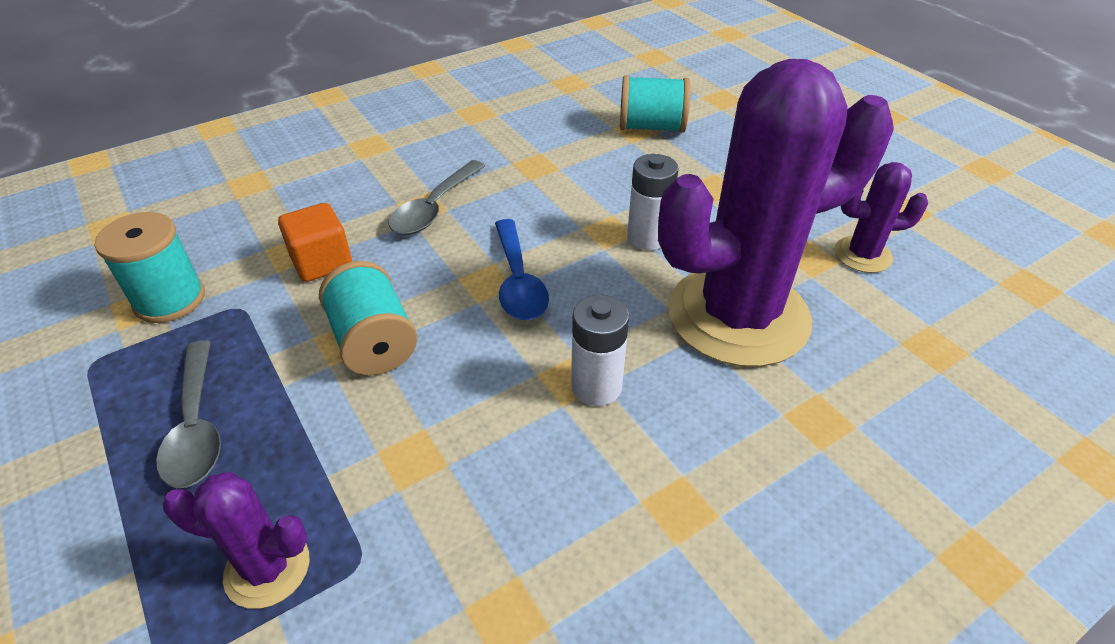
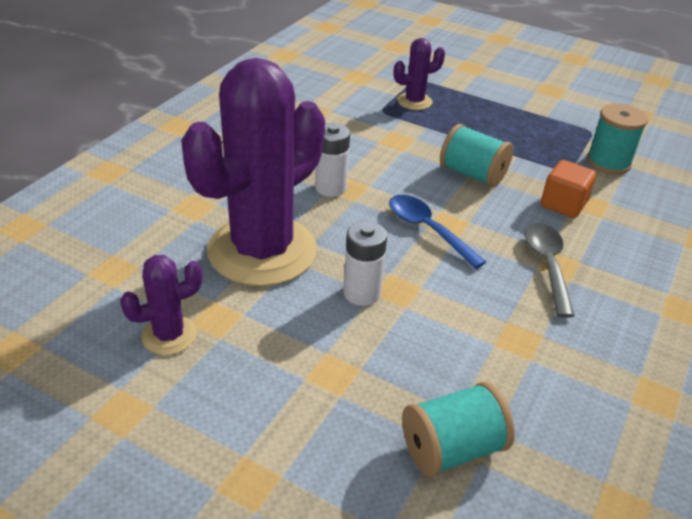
camera: 150 degrees right, 5 degrees down
grey spoon [156,340,221,488] -> none

